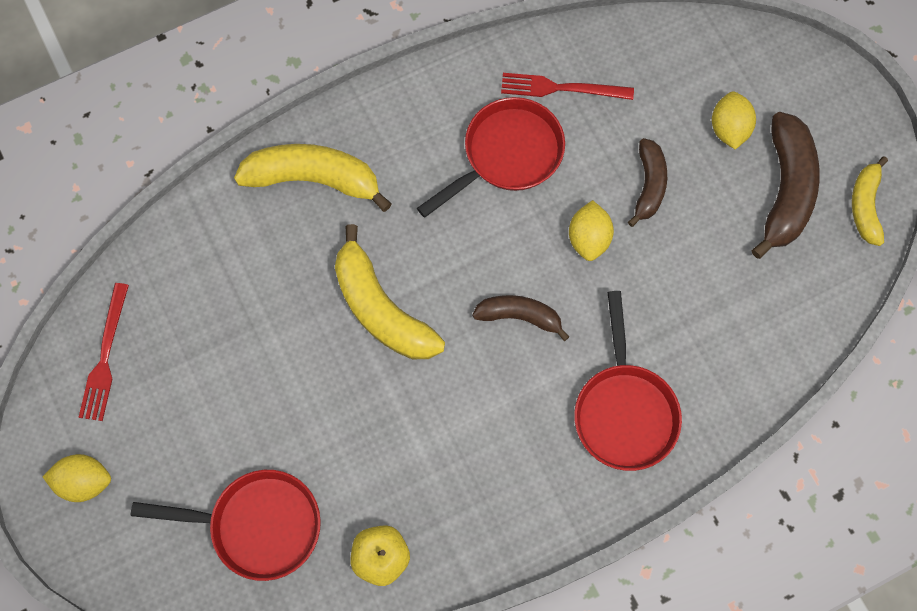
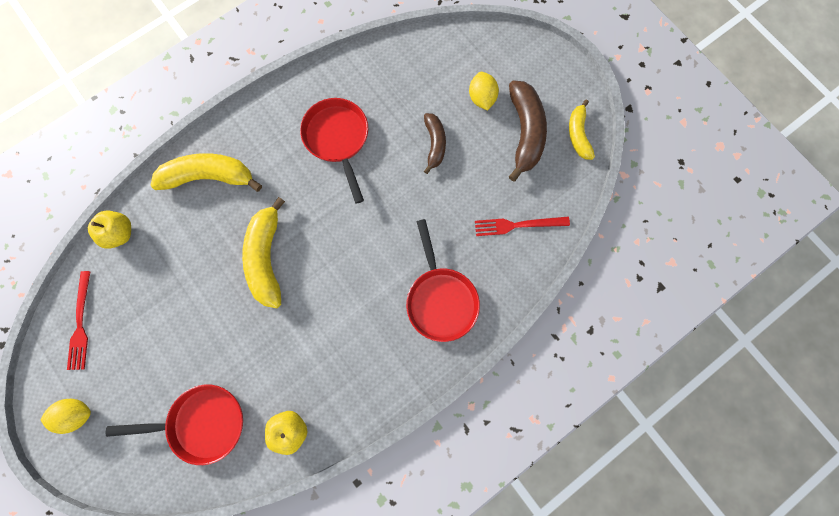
camera: 10 degrees left, 5 degrees up
yellow banana [335,224,445,359] -> yellow banana turned 45 degrees clockwise [242,197,285,308]
red pan [417,97,565,218] -> red pan turned 60 degrees counterclockwise [300,98,368,204]
brown banana [472,295,570,341] -> none
red fork [501,73,634,100] -> red fork moved to [475,217,570,236]
yellow lemon [569,200,614,261] -> none
none -> yellow apple [88,210,131,249]

